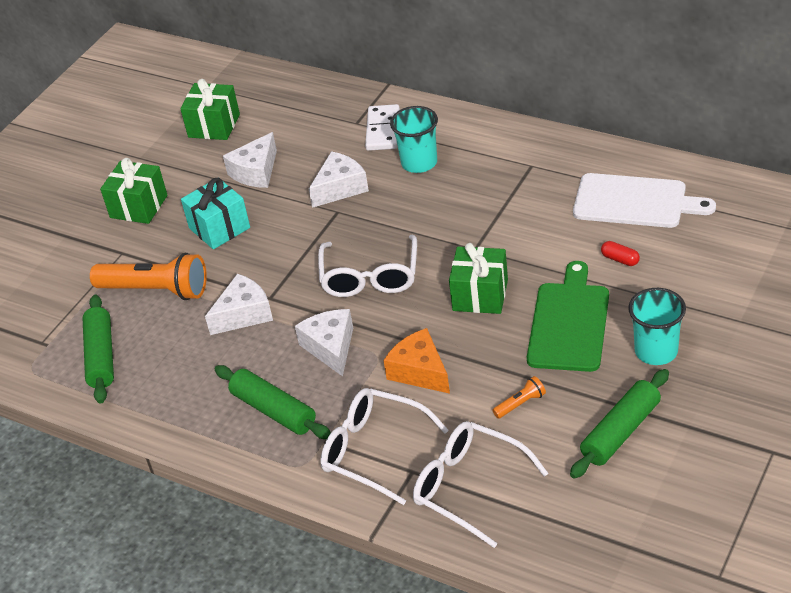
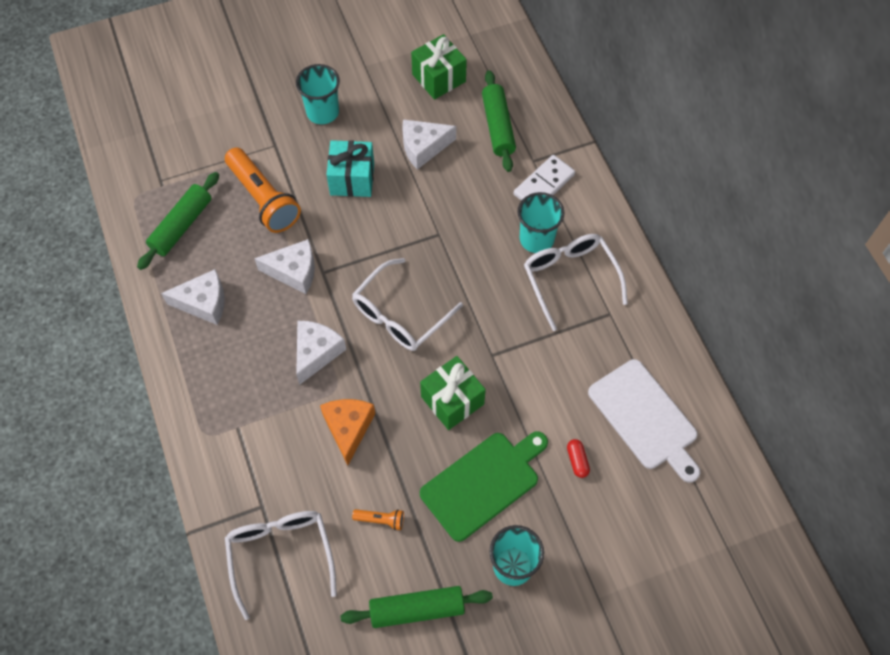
camera: 35 degrees right, 20 degrees up
green gift [100,158,168,224] -> turquoise cup [296,64,340,124]
green rolling pin [215,365,331,439] -> green rolling pin moved to [482,70,516,172]
white cheese [309,151,369,208] -> white cheese moved to [161,269,225,325]
white glasses [320,388,449,505] -> white glasses moved to [524,234,628,331]

